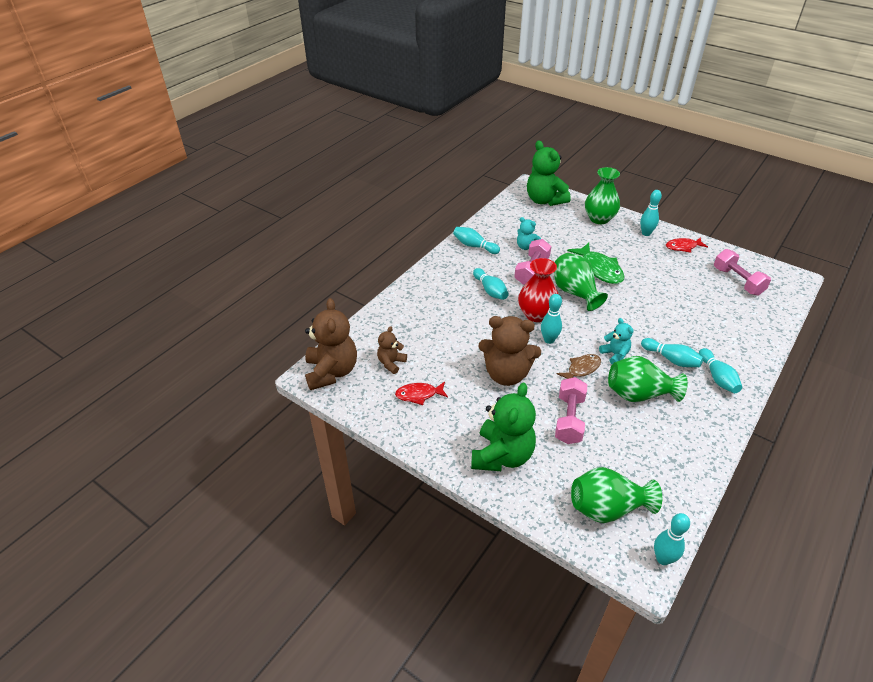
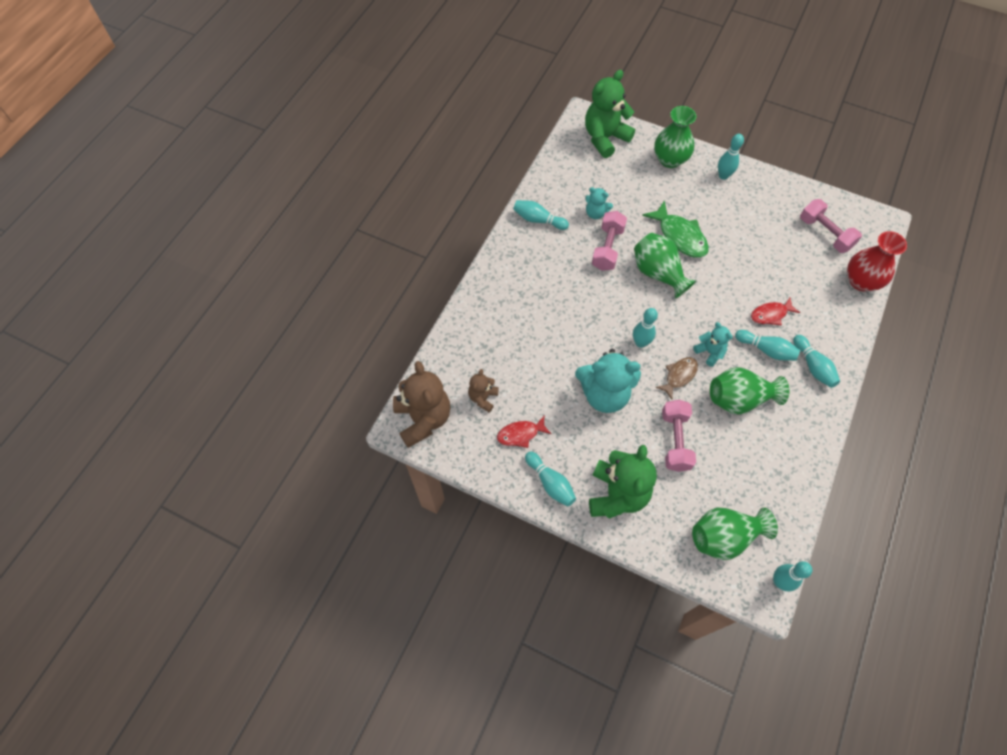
camera: 10 degrees left, 20 degrees up
turquoise bowling pin [473,268,509,300] -> turquoise bowling pin moved to [525,452,576,506]
brown teddy bear [478,316,541,386] -> turquoise teddy bear [575,349,641,413]
red vase [518,258,558,322] -> red vase moved to [847,231,907,291]
green teddy bear [527,141,571,206] -> green teddy bear turned 90 degrees clockwise [585,70,635,158]
red fish [666,237,708,253] -> red fish moved to [751,298,800,325]

